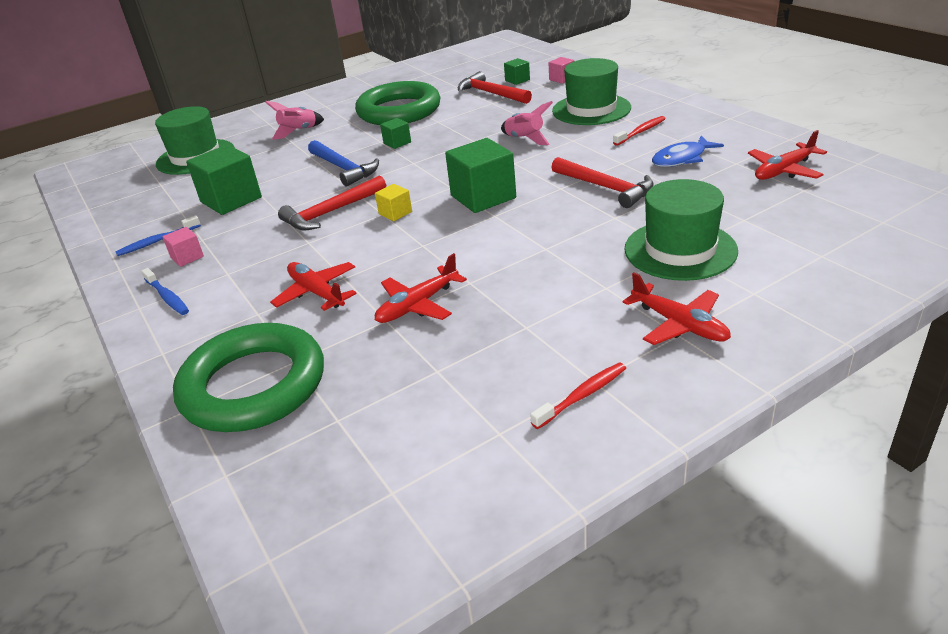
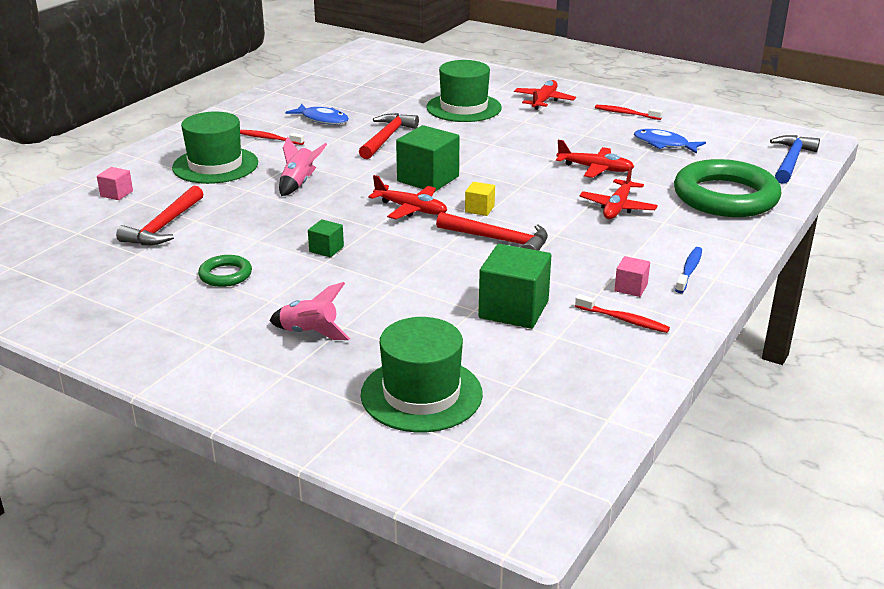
camera: 120 degrees left, 5 degrees down
blue toothbrush [115,215,201,256] -> red toothbrush [575,294,670,333]
blue hammer [308,140,379,187] -> blue hammer moved to [770,135,820,184]
green ring [355,81,440,125] -> green ring [198,255,252,287], size x0.44
green cube [504,58,530,85] -> none
red plane [748,130,827,180] -> red plane moved to [368,175,447,219]
none -> blue fish [634,129,706,154]

